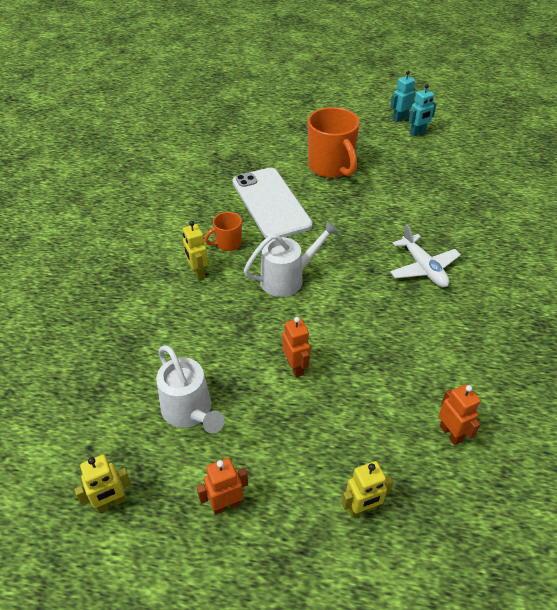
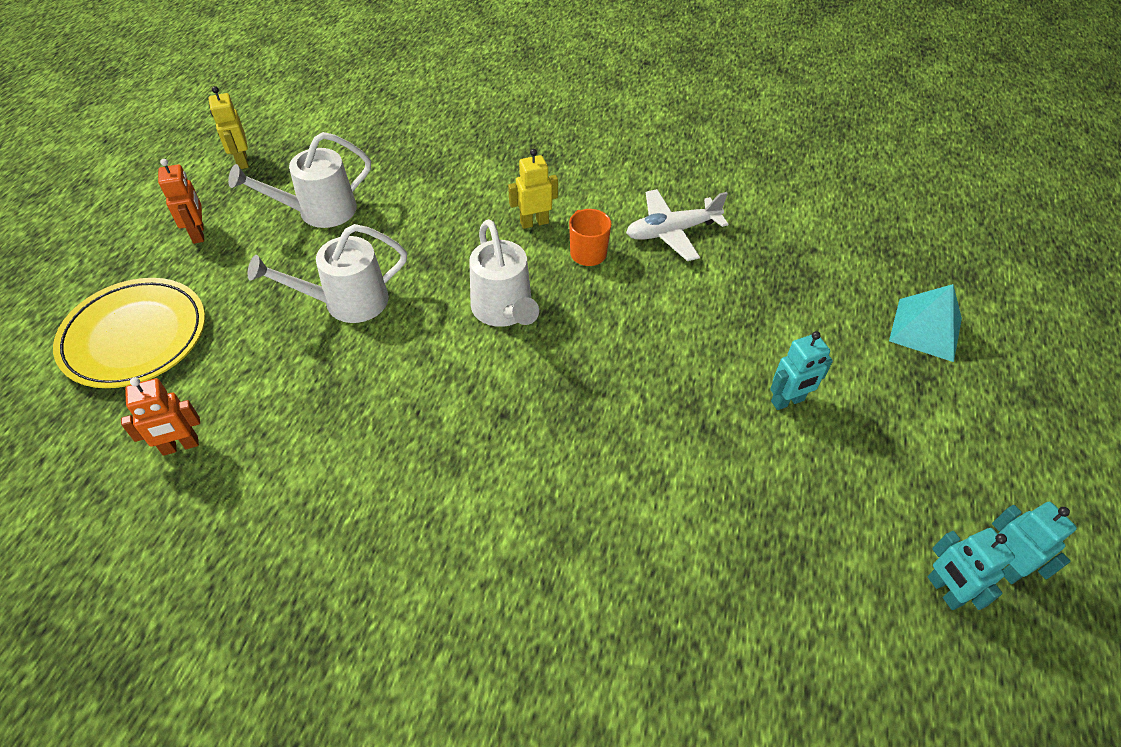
camera: 95 degrees right, 5 degrees up
white phone [233,168,313,238] -> none
orange robot [282,317,310,377] -> white watering can [247,224,407,323]
orange mug [308,107,360,178] -> turquoise robot [770,331,833,410]
yellow robot [342,461,393,518] -> yellow plate [53,278,205,388]
white plane [390,224,461,287] -> white plane moved to [626,189,728,261]
none -> turquoise pyramid [889,284,962,362]

